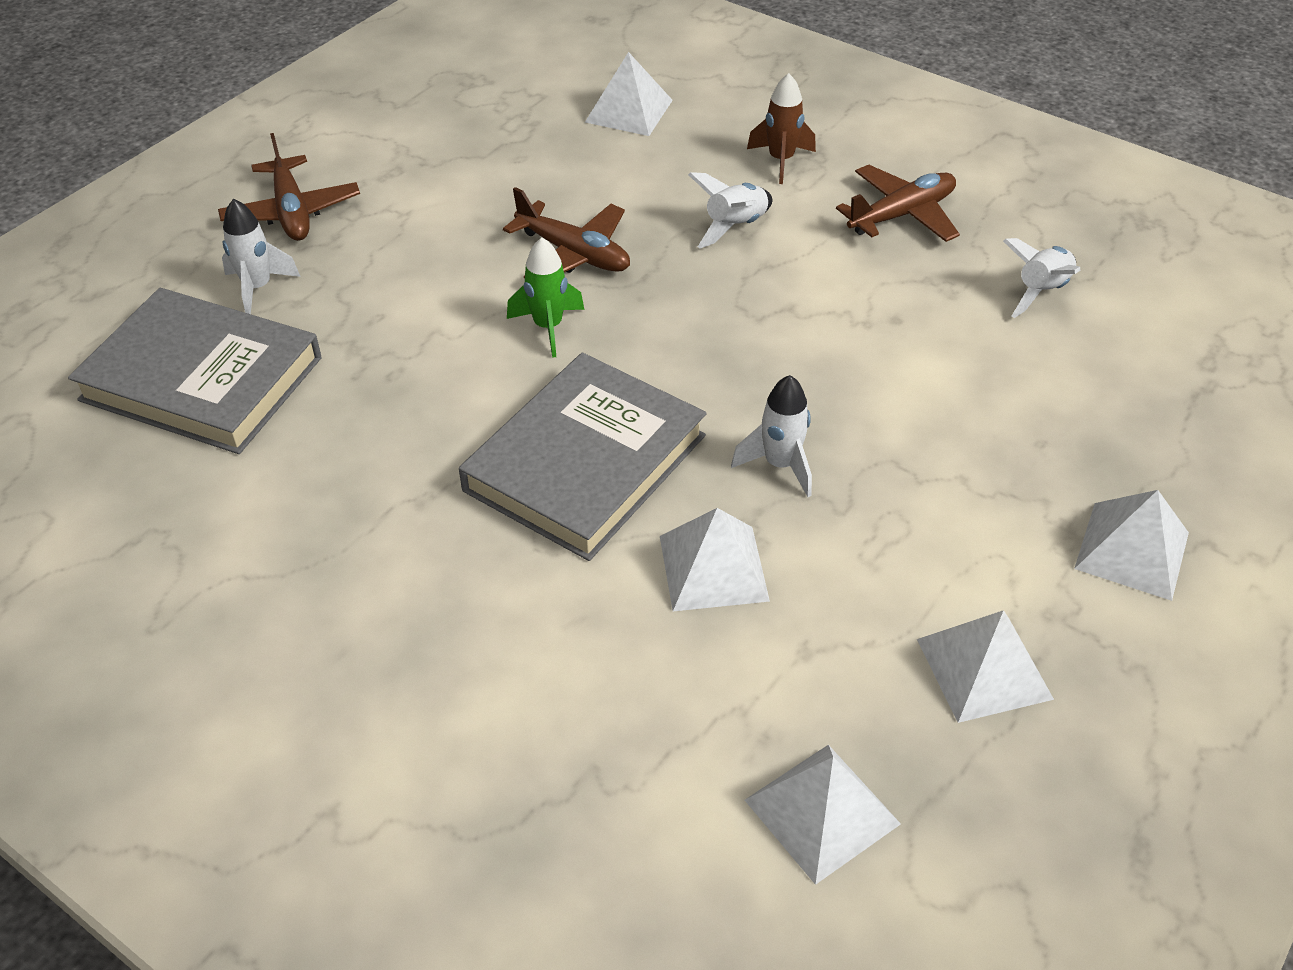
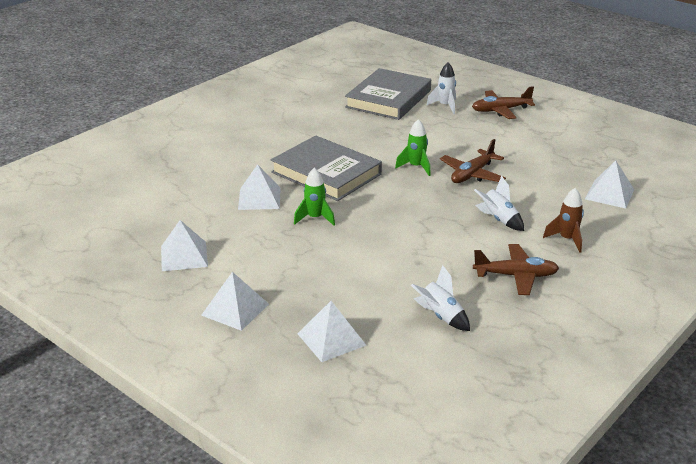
camera: 95 degrees right, 15 degrees down
white rocket [731,375,812,497] -> green rocket [294,168,335,226]
white pyramid [745,745,901,885] -> white pyramid moved to [297,301,366,362]
brown plane [836,165,960,242] -> brown plane turned 60 degrees counterclockwise [473,244,559,295]

